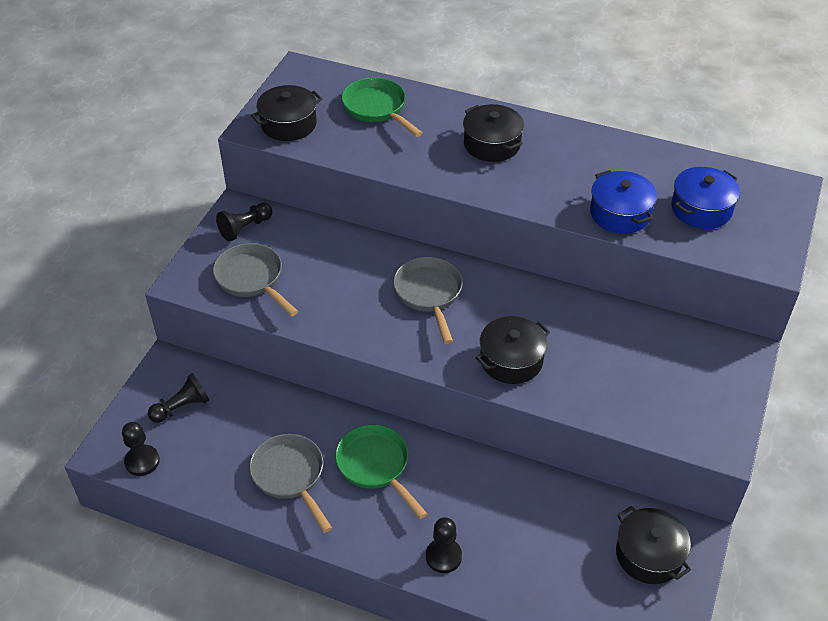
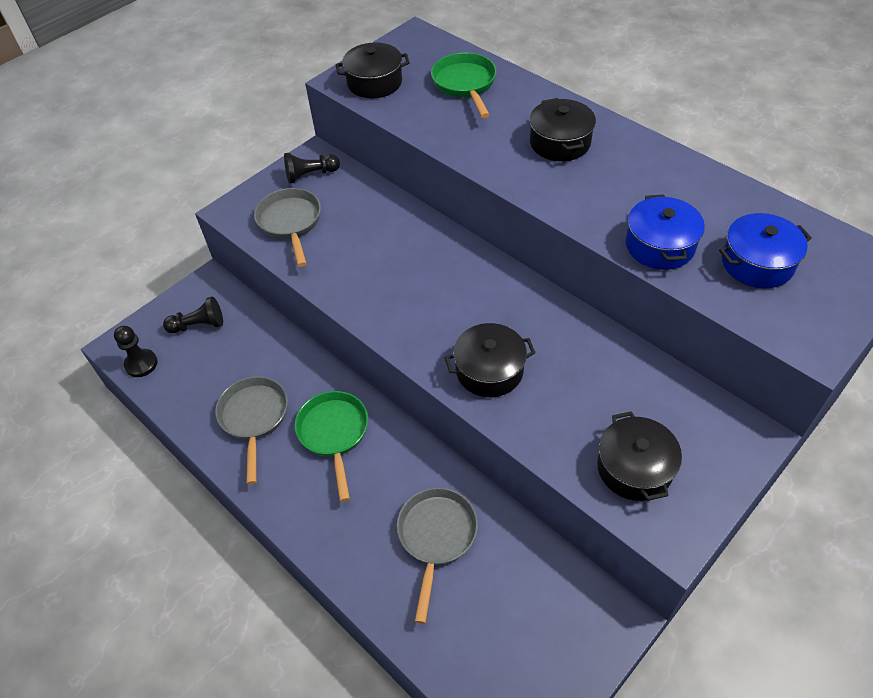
camera: 25 degrees right, 5 degrees up
grey pan [393,257,463,344] -> grey pan moved to [397,487,478,624]
black pawn [426,517,462,573] -> none
black pot [616,506,691,584] -> black pot moved to [597,411,682,501]

